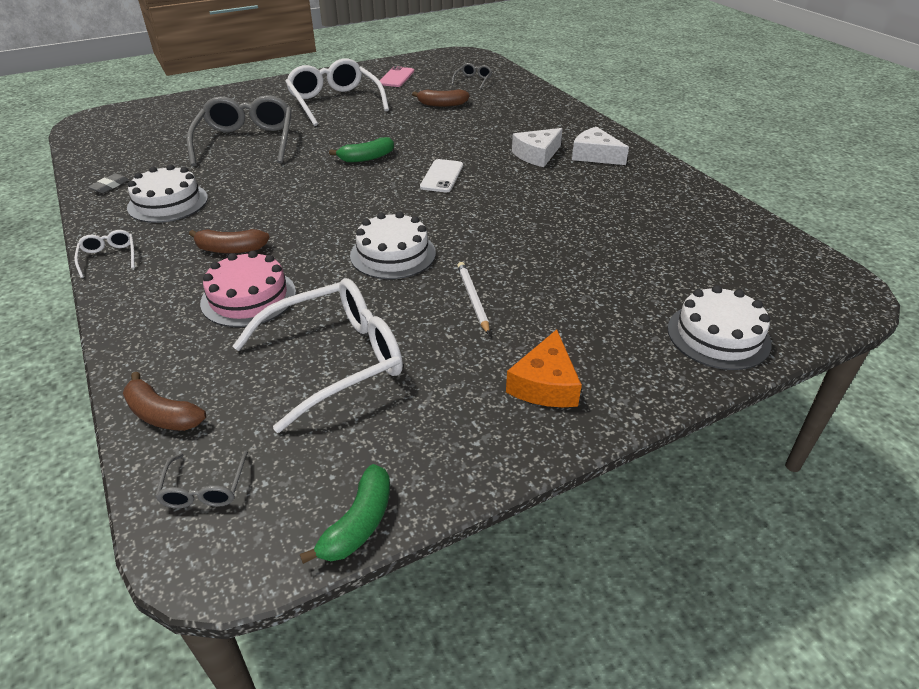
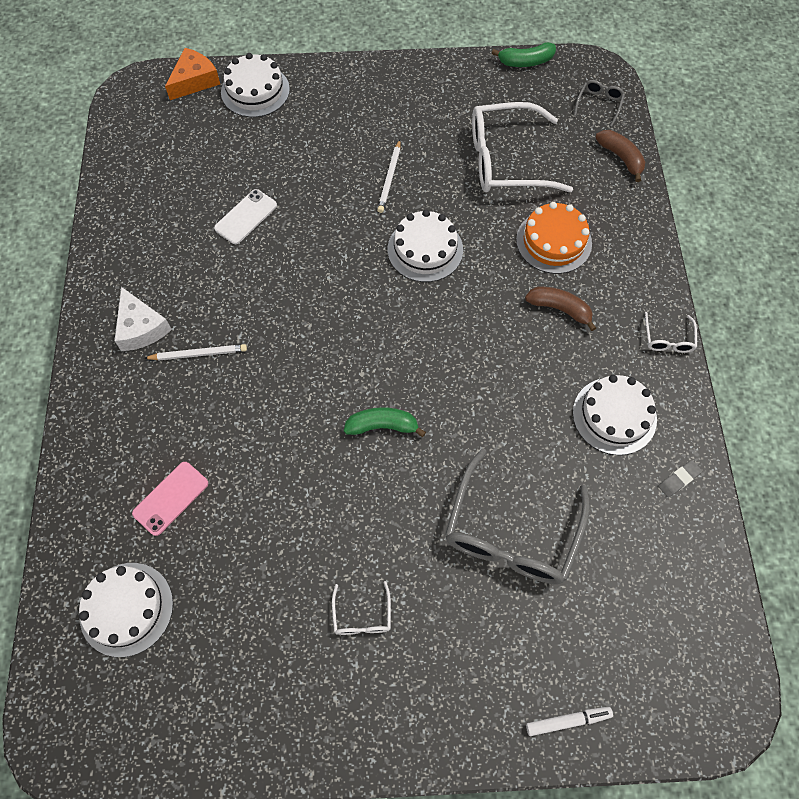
camera: 155 degrees left, 25 degrees up
pink cake [200,251,296,327] -> orange cake [516,202,592,274]
white glasses [285,58,389,126] -> white glasses [332,581,391,635], size x0.44
green banana [300,464,390,564] -> green banana turned 150 degrees counterclockwise [492,42,556,67]
pink phone [379,66,414,87] -> pink phone moved to [132,462,208,536]
brown banana [412,89,469,107] -> none
white phone [420,159,463,192] -> white phone moved to [214,189,277,244]
grey glasses [451,63,492,89] -> white cake [79,563,173,657]
orange cheese [506,329,582,407] -> orange cheese moved to [165,48,220,100]
white cheese [512,128,563,167] -> white pencil [144,344,247,361]
none -> white marker [526,707,613,736]

